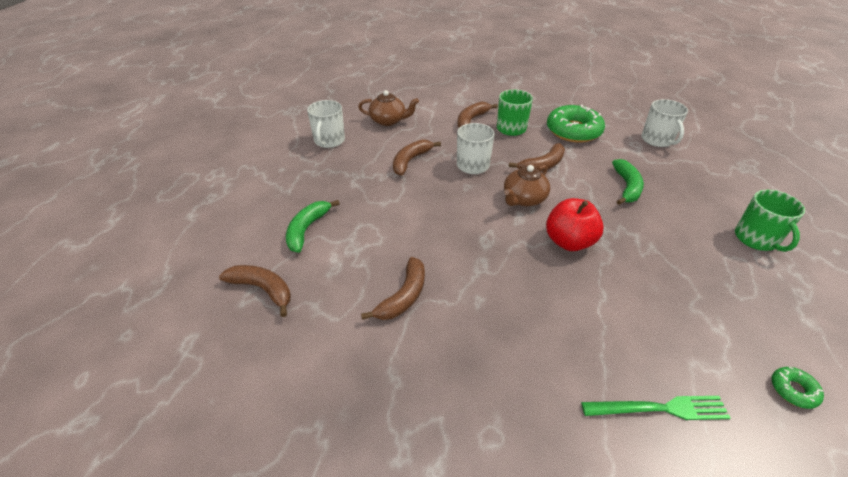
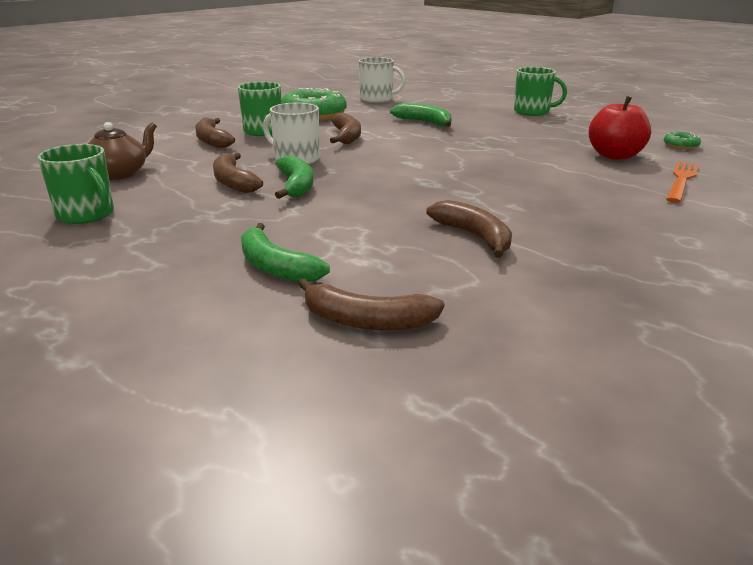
camera: 60 degrees left, 15 degrees down
brown banana [219,265,291,317] -> brown banana turned 135 degrees counterclockwise [298,278,445,330]
white mug [307,100,345,148] -> green mug [38,144,114,224]
brown teapot [504,165,550,206] -> none
red apple [546,198,604,251] -> red apple moved to [589,96,651,160]
green fork [581,396,731,420] -> orange fork [666,162,699,203]
none -> green banana [275,155,314,199]

